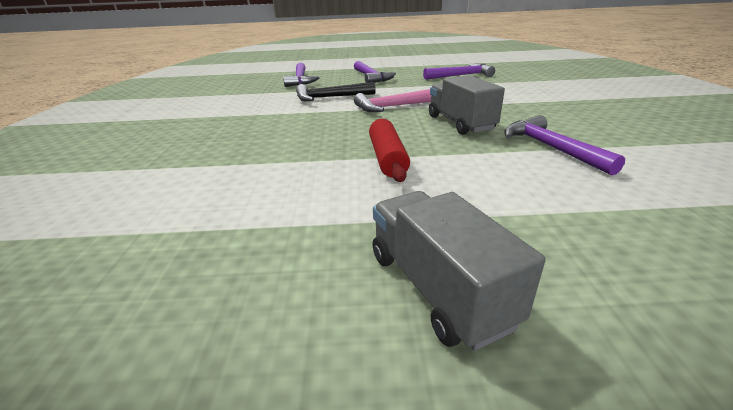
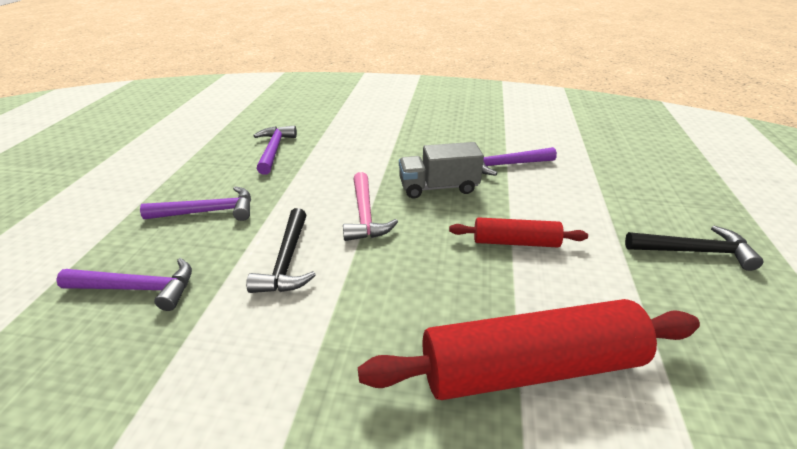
camera: 80 degrees left, 5 degrees up
grey truck [373,191,545,351] -> black hammer [625,225,763,271]
none -> red rolling pin [358,299,700,400]

